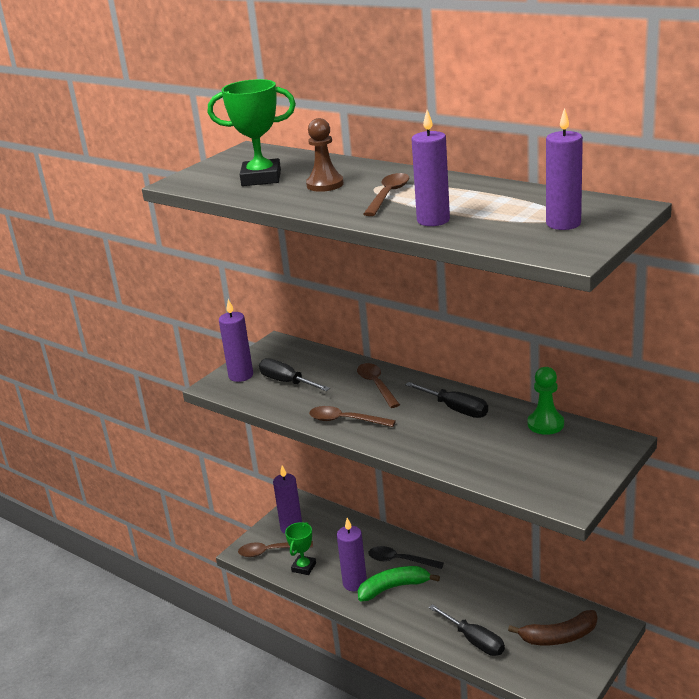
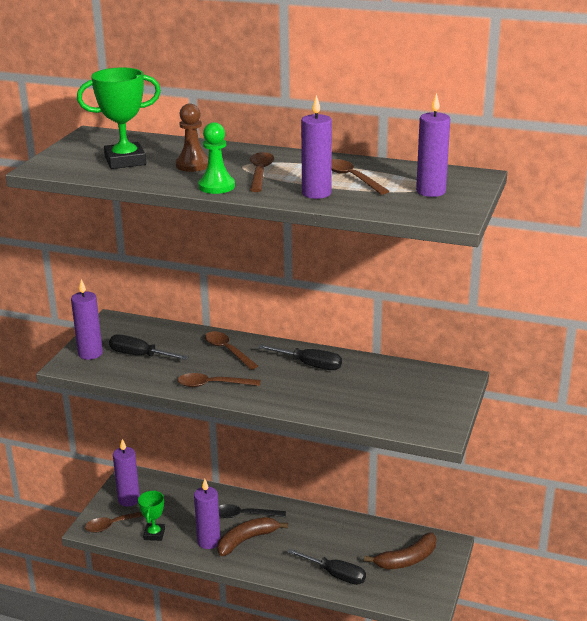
camera: 20 degrees left, 0 degrees up
green banana [358,566,440,601] -> brown banana [217,517,288,556]
green pawn [528,367,564,435] -> green pawn moved to [198,122,235,194]
none -> brown spoon [332,159,389,195]

